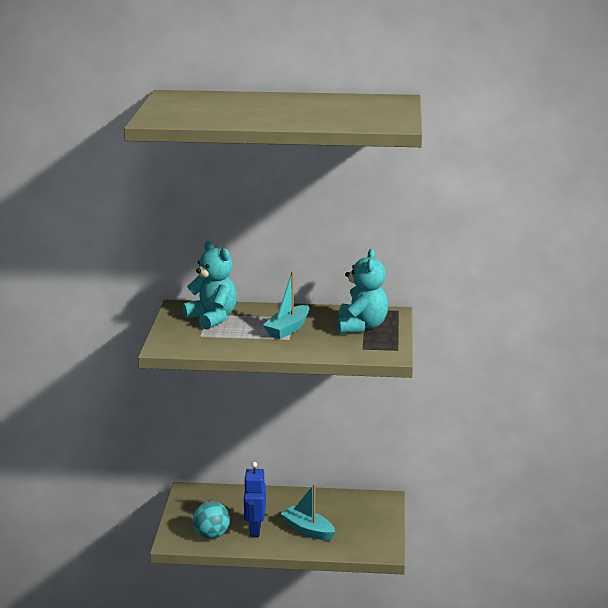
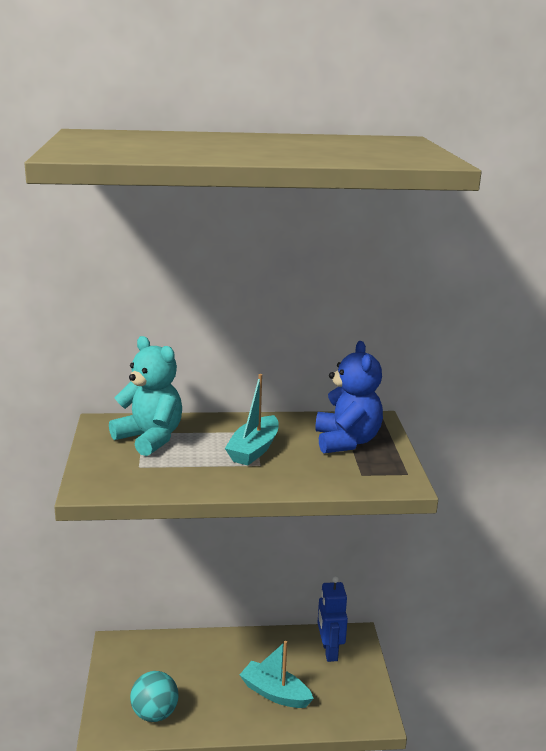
camera: 10 degrees left, 0 degrees up
blue robot [244,462,266,537] -> blue robot moved to [317,576,348,662]
turquoise teddy bear [337,249,388,334] -> blue teddy bear [315,341,383,454]

